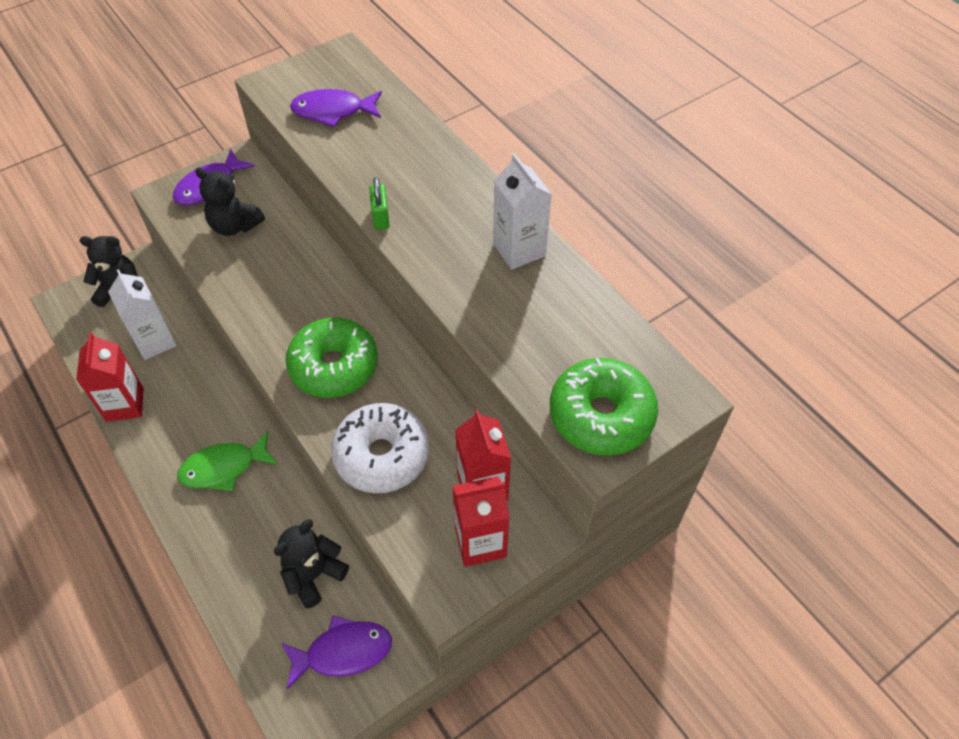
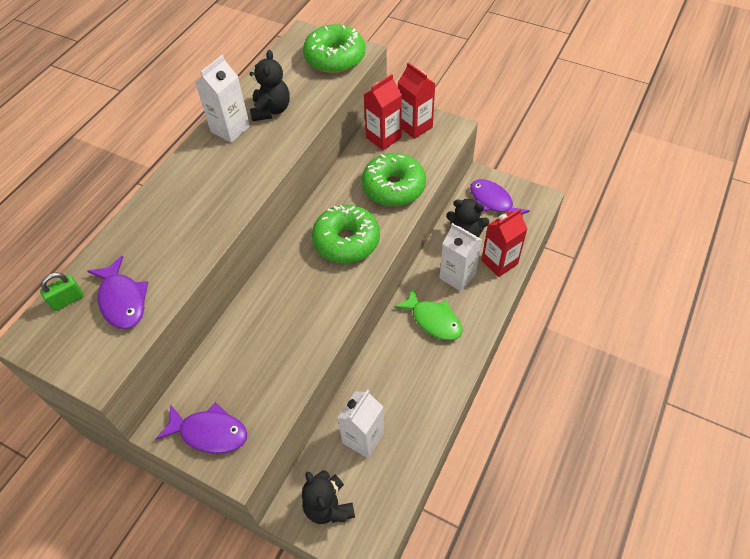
camera: 115 degrees left, 0 degrees up
red carton [76,333,144,422] -> red carton moved to [481,209,527,277]
black teddy bear [195,168,265,236] -> black teddy bear moved to [249,50,290,121]
white donut [331,403,429,493] -> green donut [362,153,426,206]
green padlock [369,177,390,230] -> green padlock moved to [40,273,84,311]
none -> white carton [439,223,482,291]

